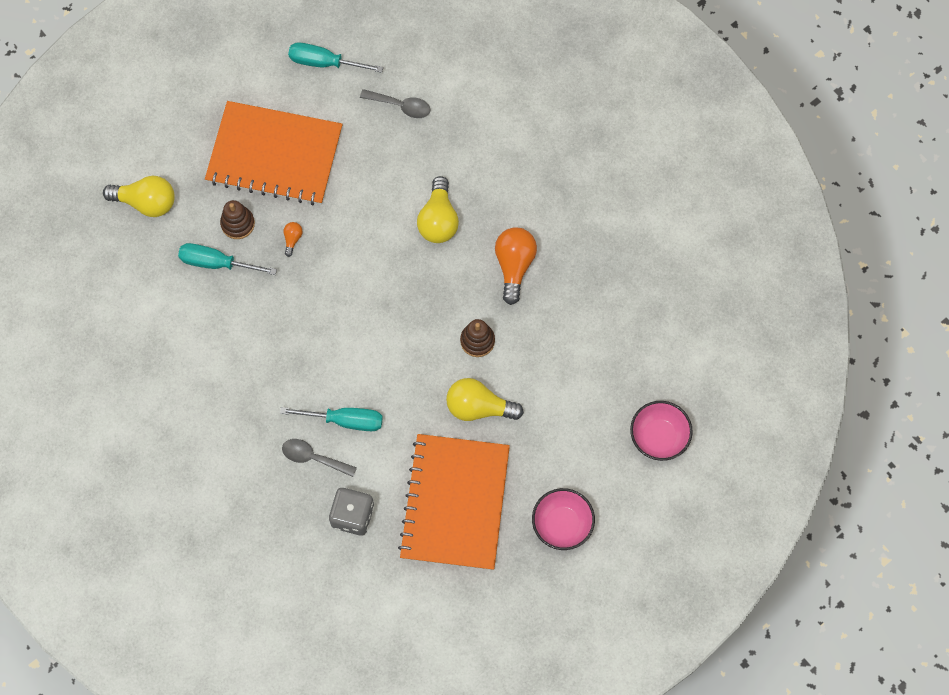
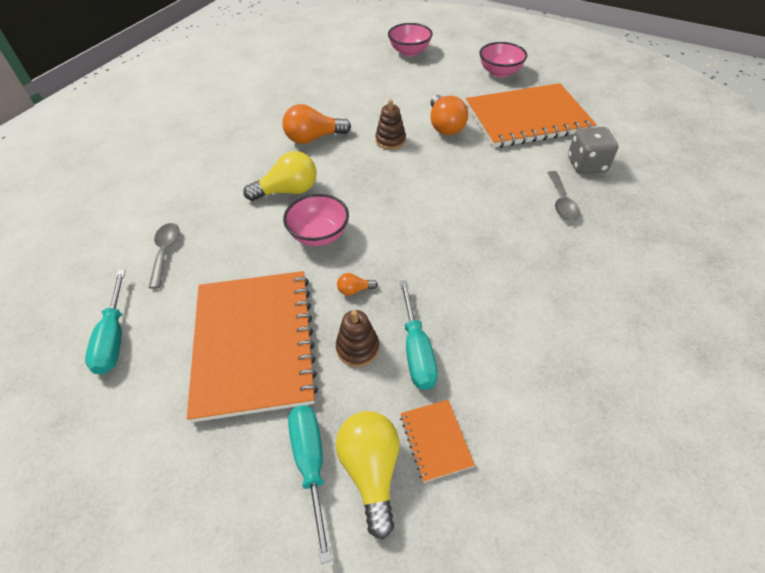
camera: 110 degrees left, 20 degrees down
turquoise screwdriver [280,407,383,431] -> turquoise screwdriver moved to [288,405,332,564]
yellow light bulb [446,378,524,421] -> orange light bulb [430,95,468,135]
none -> pink bowl [283,194,349,246]
none -> orange notebook [400,400,475,482]

